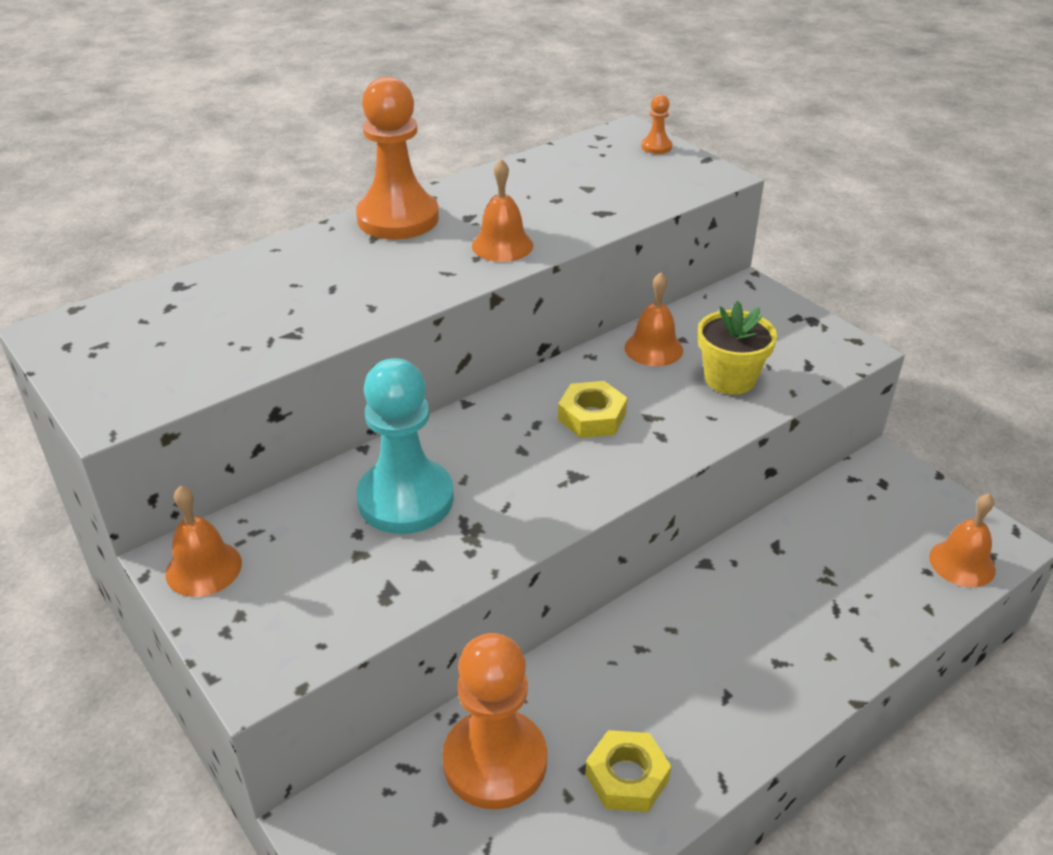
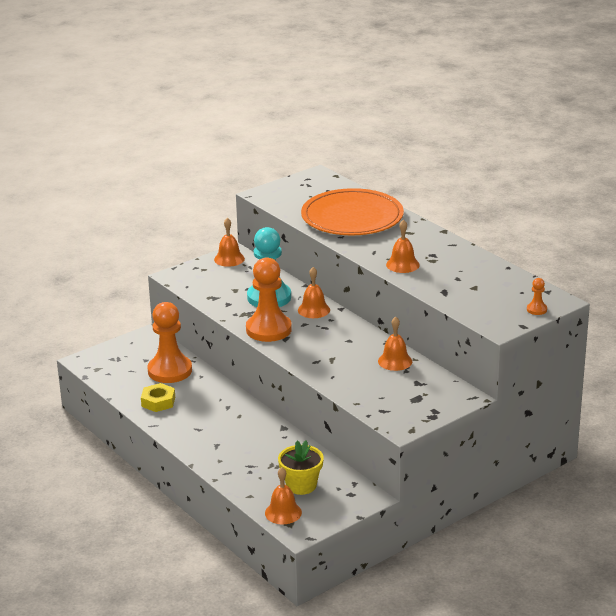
camera: 90 degrees right, 10 degrees down
orange pawn [356,77,439,239] -> orange pawn moved to [246,257,292,342]
yellow nut [558,381,627,438] -> none
yellow flower pot [698,301,777,395] -> yellow flower pot moved to [278,441,324,495]
none -> orange bell [298,267,330,318]
none -> orange plate [301,188,404,235]

